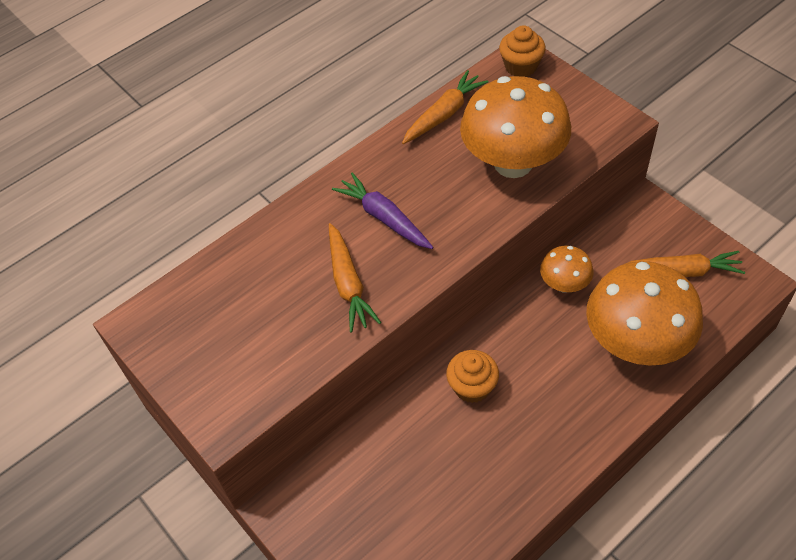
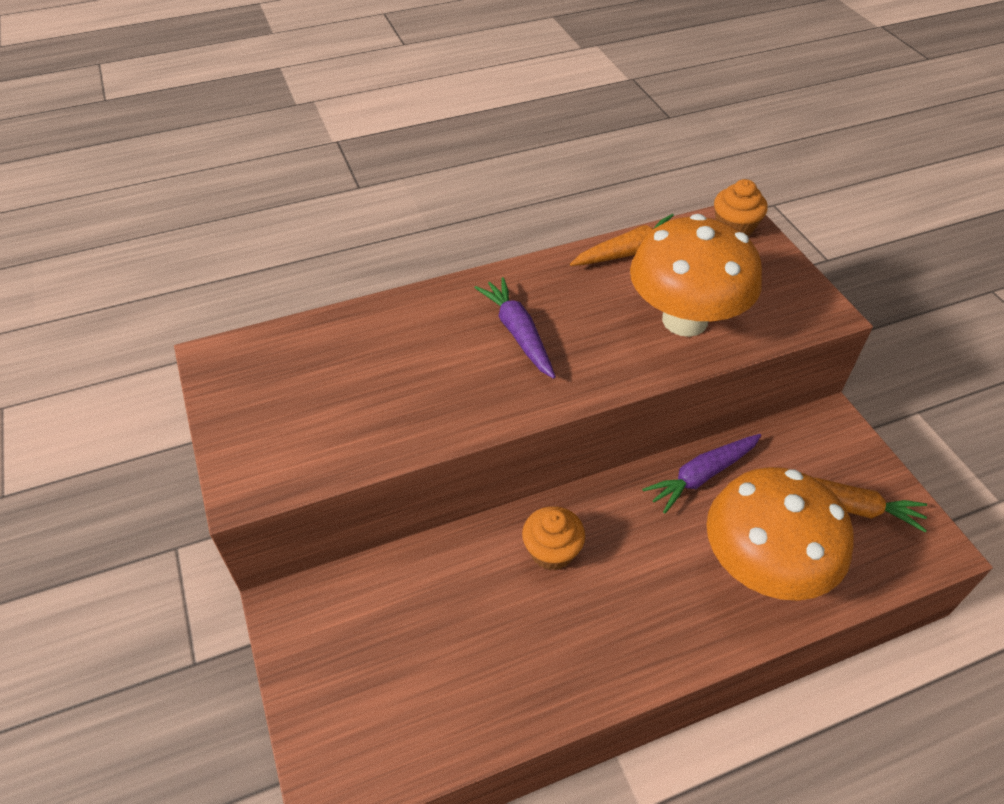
camera: 15 degrees right, 5 degrees down
orange carrot [329,223,381,332] -> none
orange mushroom [540,246,593,293] -> purple carrot [642,434,761,514]

